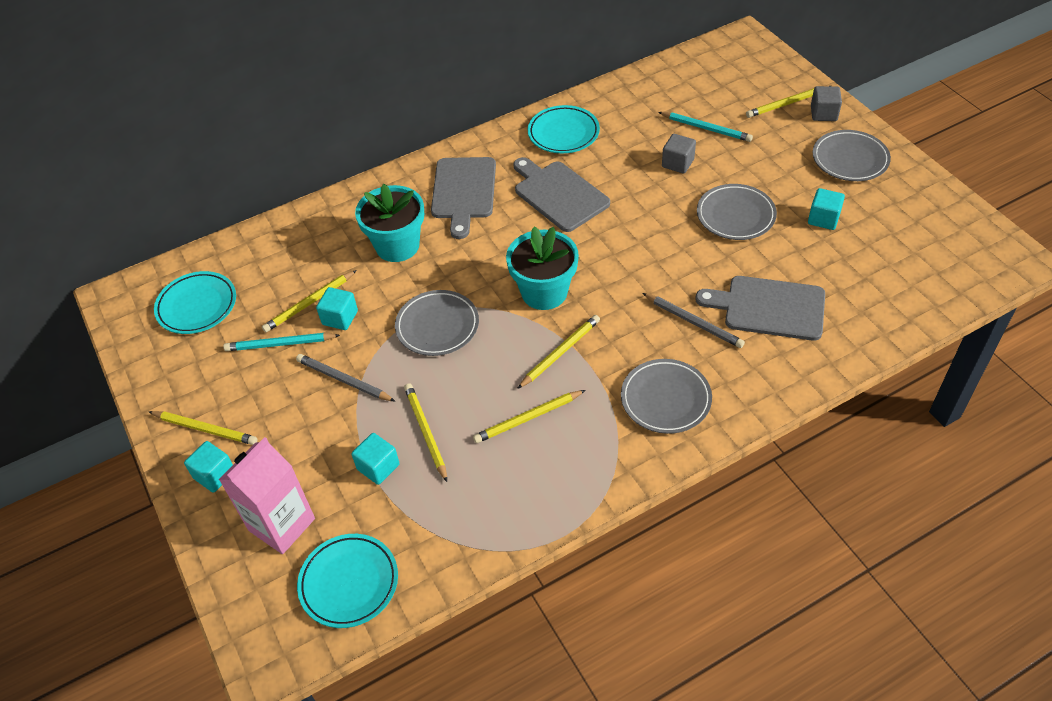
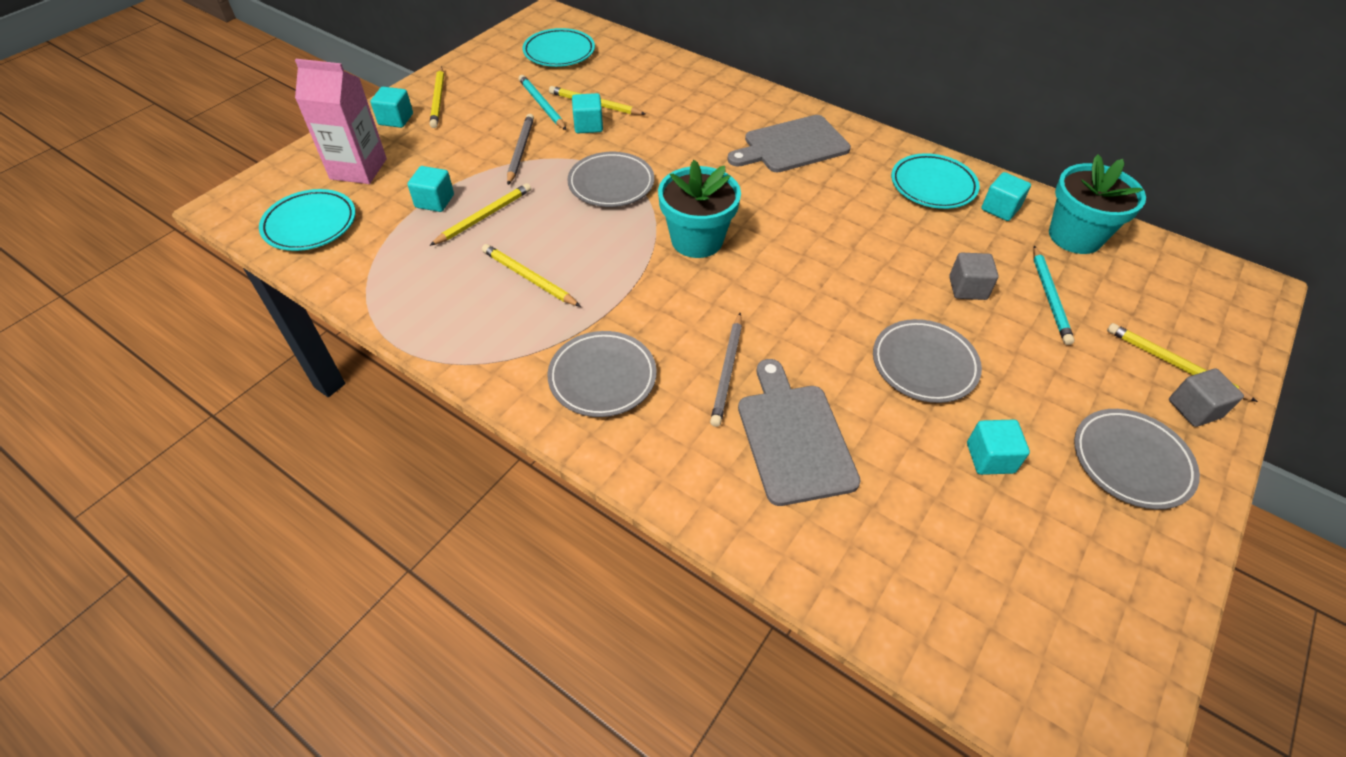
camera: 60 degrees right, 0 degrees up
turquoise flower pot [355,184,424,262] -> turquoise flower pot moved to [1049,154,1146,254]
grey cutting board [513,157,610,232] -> none
yellow pencil [517,315,600,389] -> none
none -> turquoise cube [981,172,1031,221]

